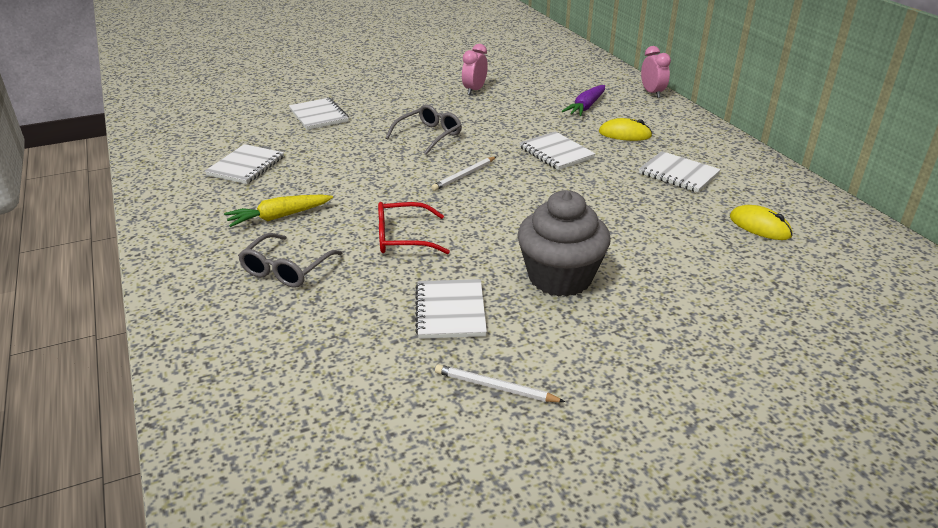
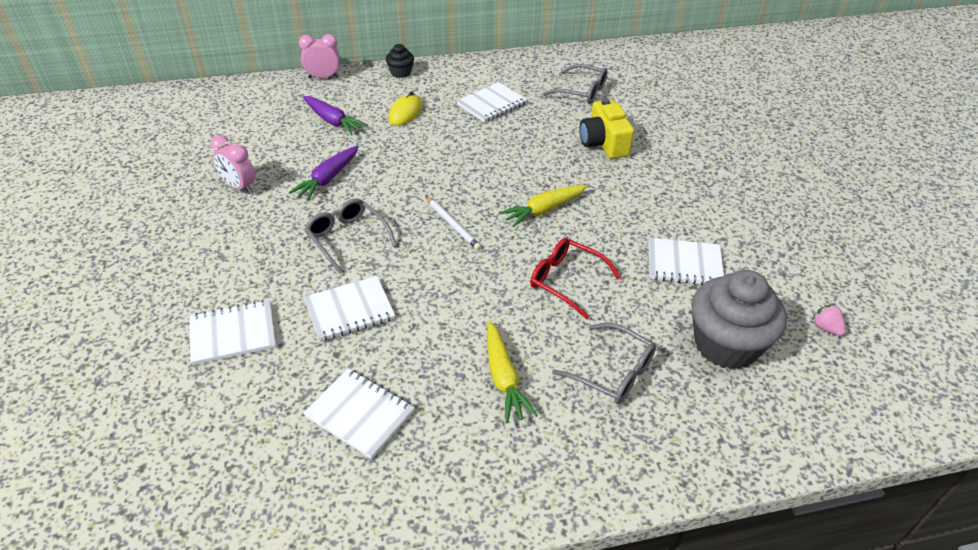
camera: 80 degrees left, 10 degrees up
red glasses [378,202,450,254] -> red glasses turned 120 degrees clockwise [530,238,621,319]
white pencil [435,364,565,402] -> none
grey cupcake [517,190,611,297] -> grey cupcake moved to [691,270,787,369]
white notebook [519,131,595,170] -> white notebook moved to [304,276,395,342]
yellow mouse [730,205,793,240] -> grey glasses [543,64,607,104]
none -> purple carrot [289,146,359,201]
none -> black cupcake [386,44,414,78]
none -> yellow carrot [499,185,588,227]
none -> yellow camera [579,98,634,159]
none -> pink strawberry [812,304,846,336]

